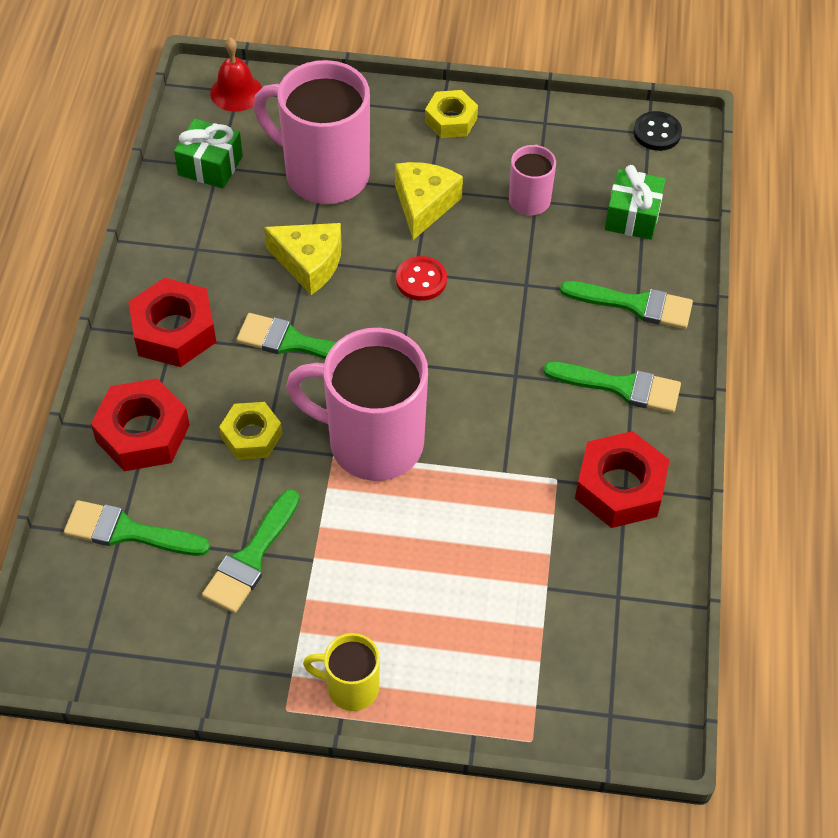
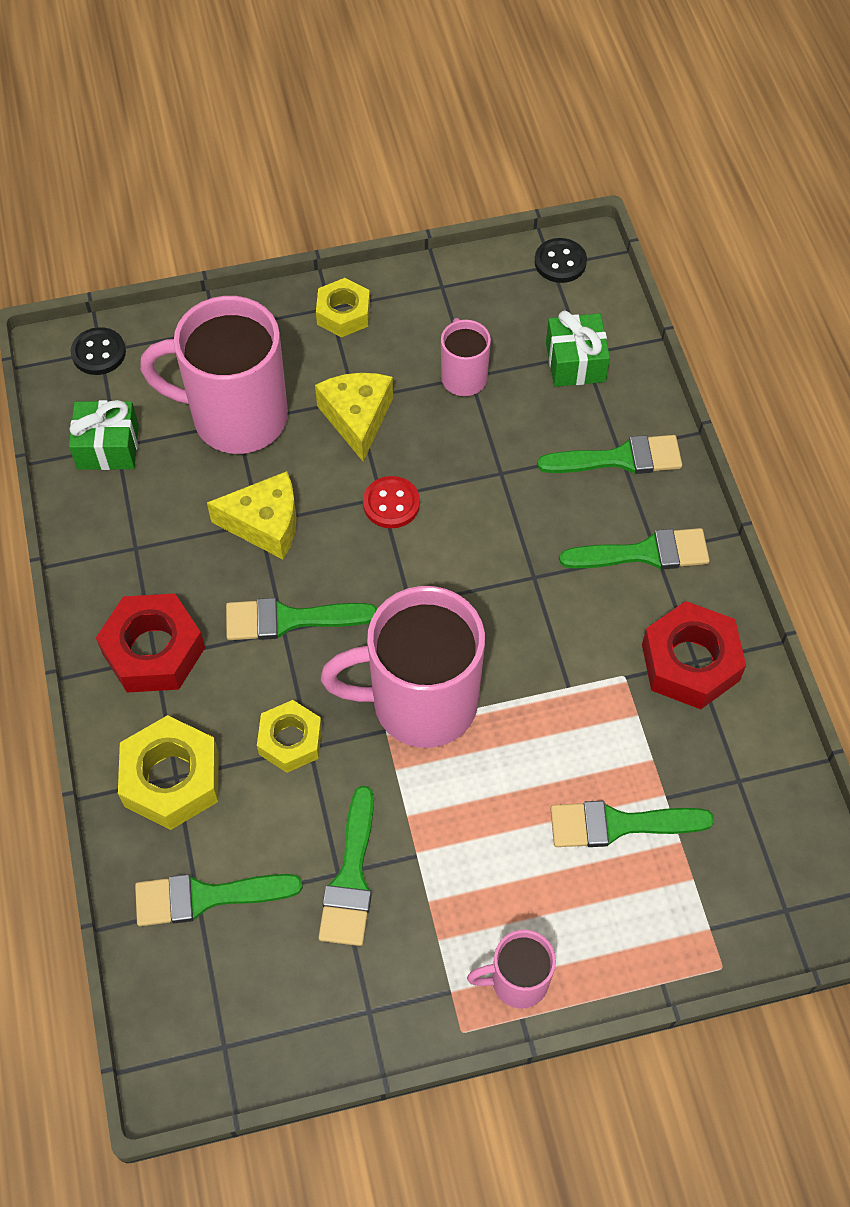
camera: 20 degrees left, 5 degrees up
red nut [91,378,190,471] -> yellow nut [118,715,218,830]
red bell [210,38,262,112] -> black button [70,327,126,375]
yellow mug [303,633,380,711] -> pink mug [467,930,556,1009]
none -> green brush [550,801,714,847]

